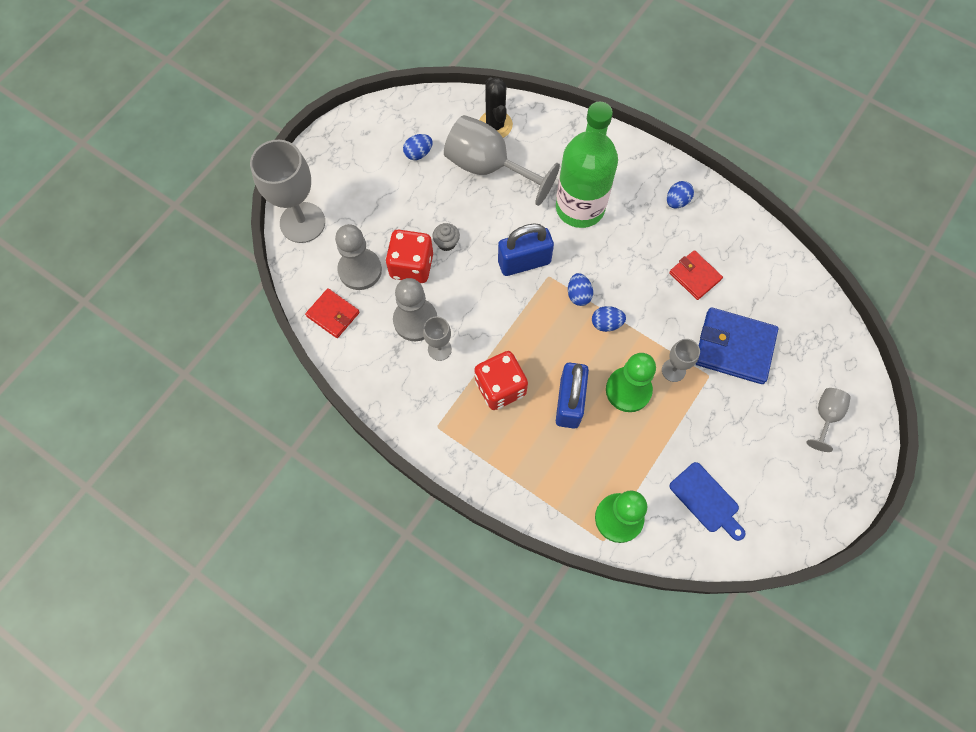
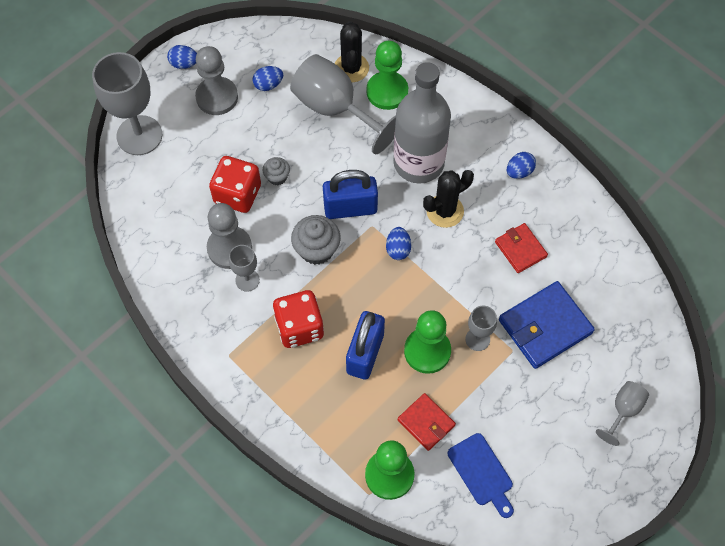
camera: 10 degrees right, 5 degrees down
red wallet [305,288,360,338] -> red wallet moved to [398,393,456,451]
grey pawn [335,224,382,290] -> grey pawn moved to [195,46,238,115]
green bottle [556,102,618,228] -> grey bottle [394,62,451,184]
blue egg [592,306,626,332] -> blue egg moved to [167,45,197,69]
blue wallet [695,307,778,384] -> blue wallet turned 60 degrees counterclockwise [499,281,595,369]
none -> grey cupcake [291,215,341,265]
none -> green pawn [367,41,408,110]
none -> black cactus [423,170,474,228]

